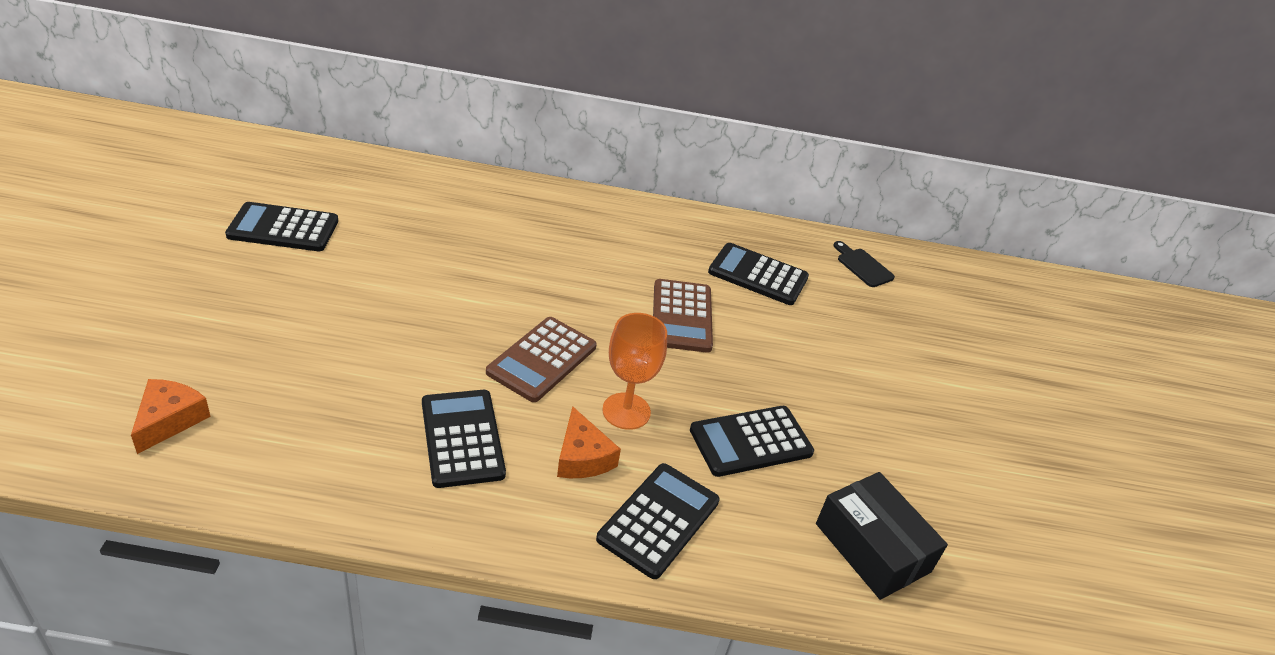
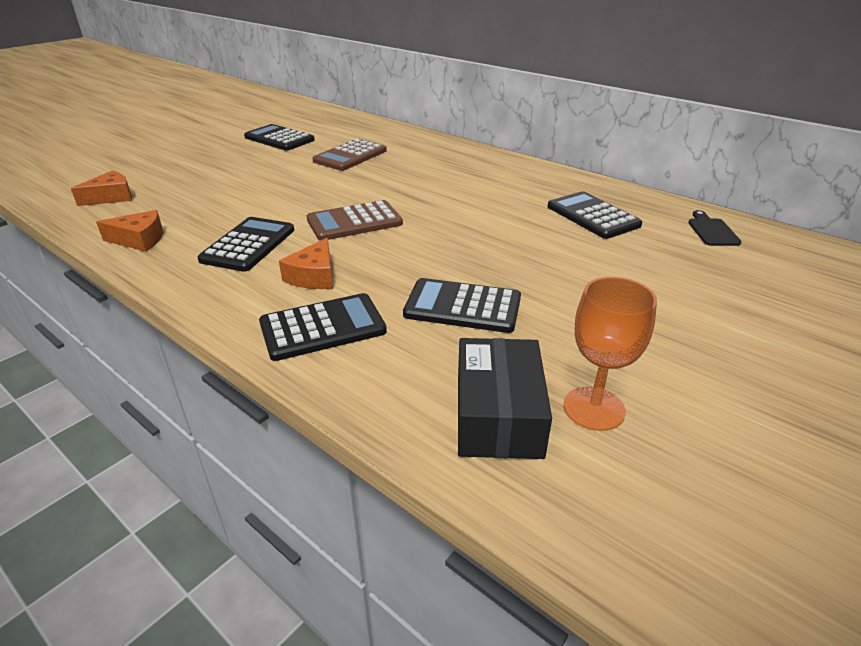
camera: 40 degrees right, 5 degrees down
orange goblet [602,313,667,430] -> orange goblet moved to [564,277,657,431]
brown calculator [653,279,713,353] -> brown calculator moved to [312,139,387,171]
none -> orange cheese [96,210,163,251]

